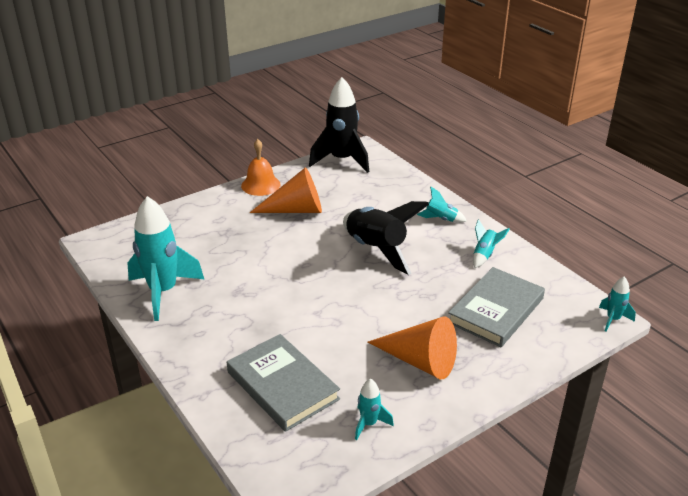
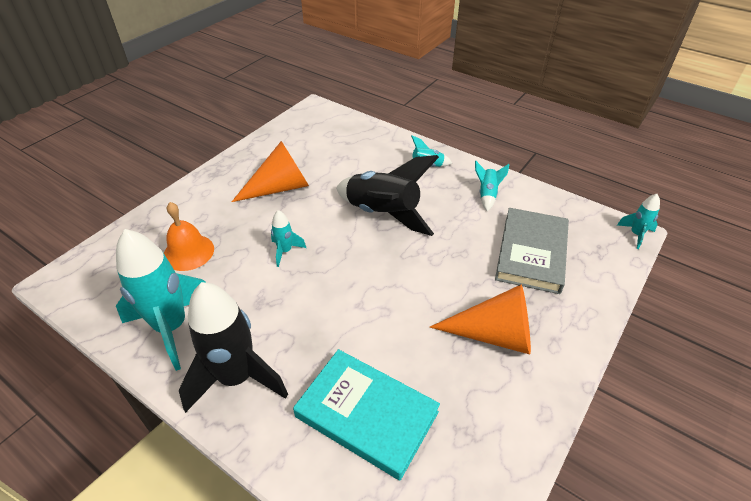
camera: 20 degrees left, 10 degrees up
grey book [227,334,340,432] -> turquoise book [293,349,440,480]
orange bell [241,139,281,196] -> orange bell moved to [164,202,214,271]
black rocket [309,77,369,173] -> black rocket moved to [179,282,288,413]
turquoise rocket [355,379,394,440] -> turquoise rocket moved to [271,210,306,267]

